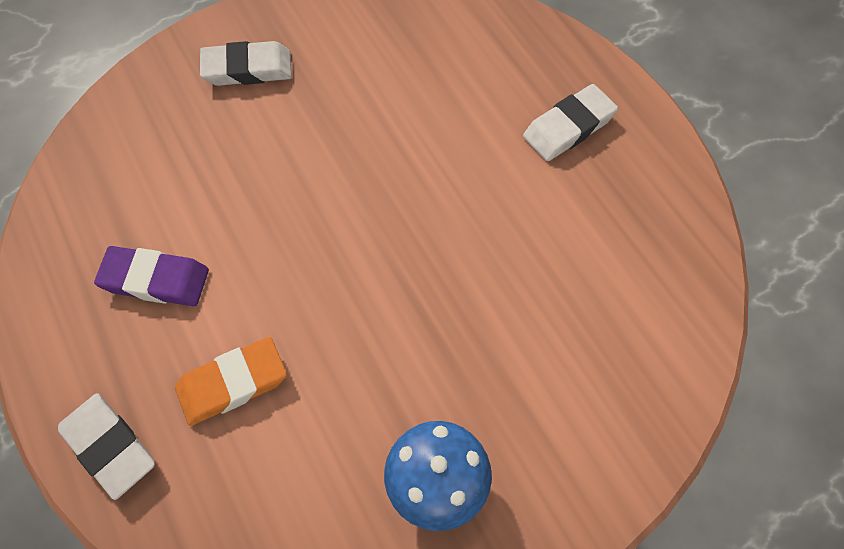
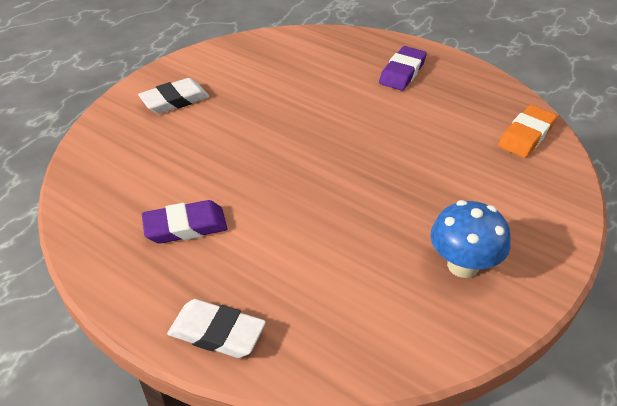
camera: 25 degrees left, 20 degrees down
orange eraser [175,337,287,426] -> orange eraser moved to [498,105,557,158]
white eraser [523,84,618,161] -> purple eraser [379,46,427,91]

